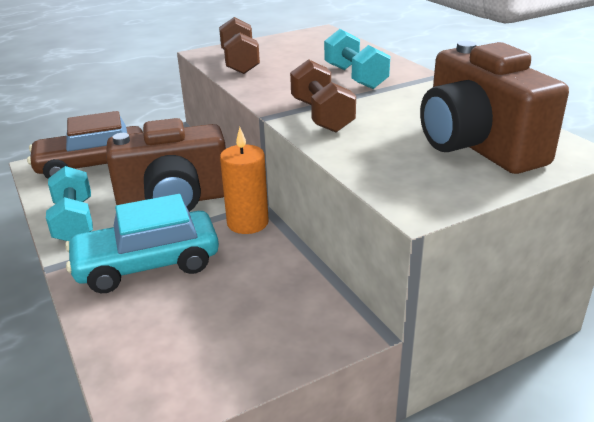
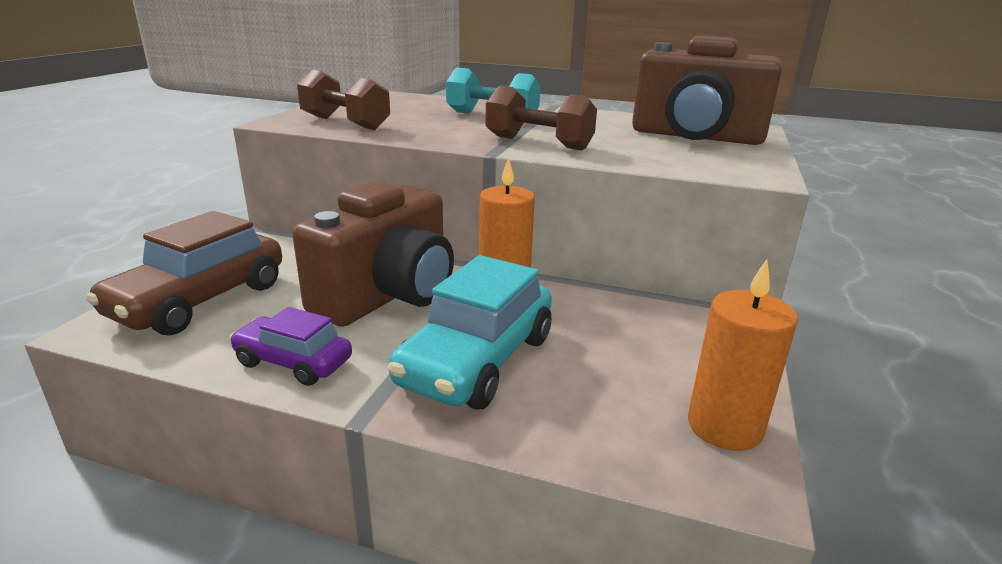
camera: 45 degrees left, 5 degrees down
turquoise dumbbell [46,166,93,241] -> purple car [230,307,352,386]
none -> orange candle [688,259,798,451]

